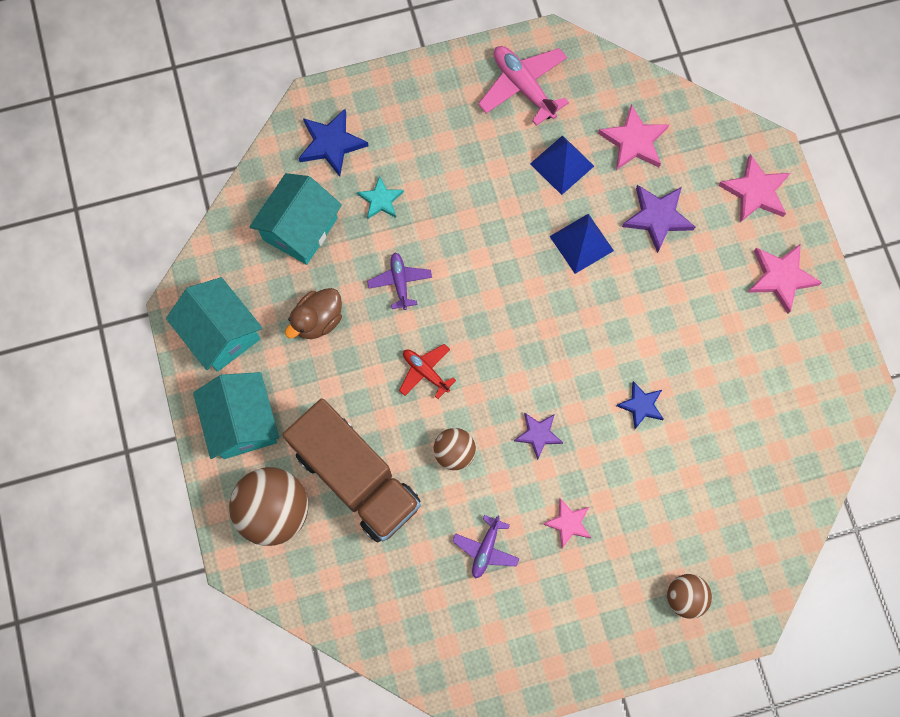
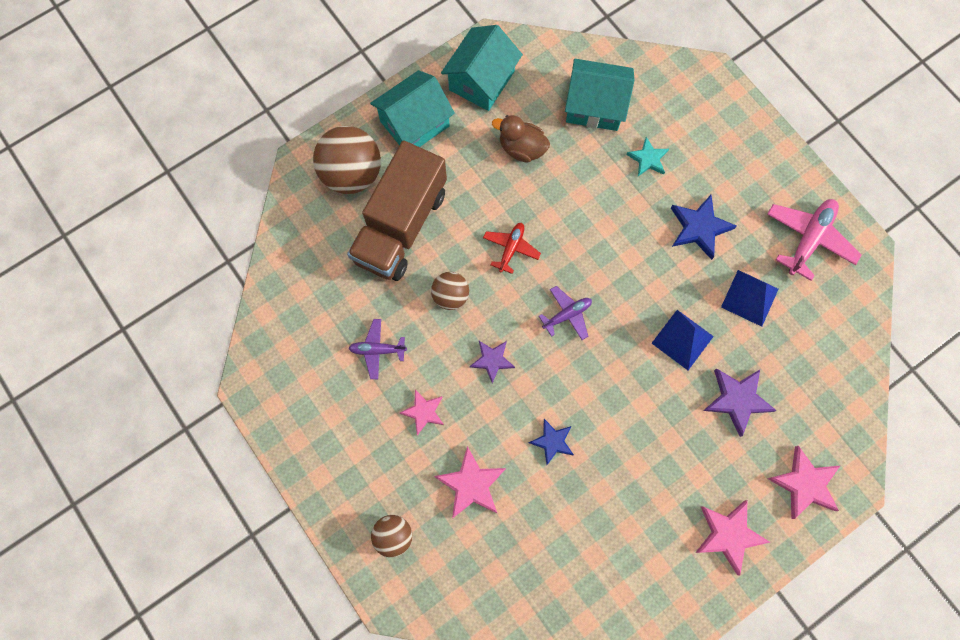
camera: 70 degrees right, 0 degrees up
blue star [299,109,368,177] -> blue star moved to [671,195,737,260]
purple plane [367,253,432,310] -> purple plane moved to [539,286,592,340]
pink star [598,104,669,170] -> pink star moved to [434,446,506,519]

